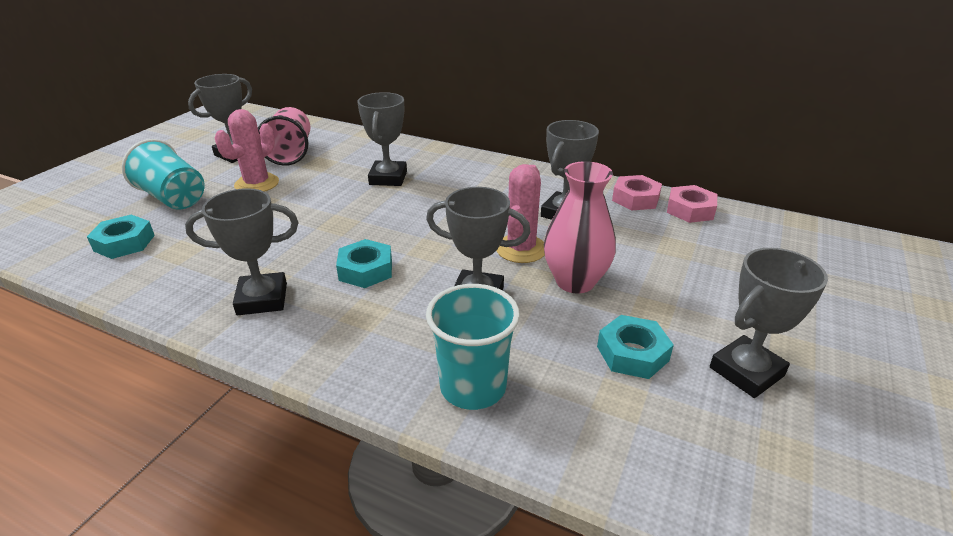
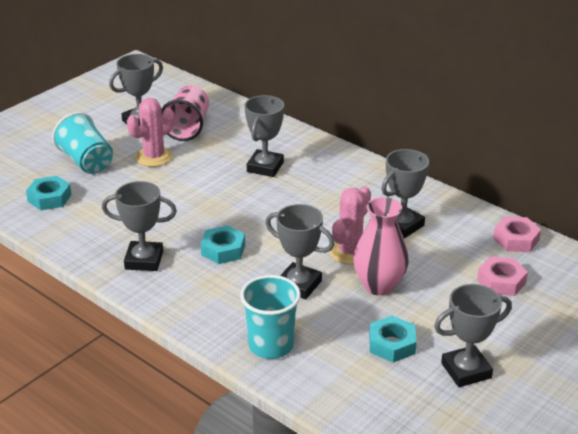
camera: 15 degrees right, 0 degrees up
pink nut [612,175,662,210] -> pink nut moved to [477,256,528,296]

